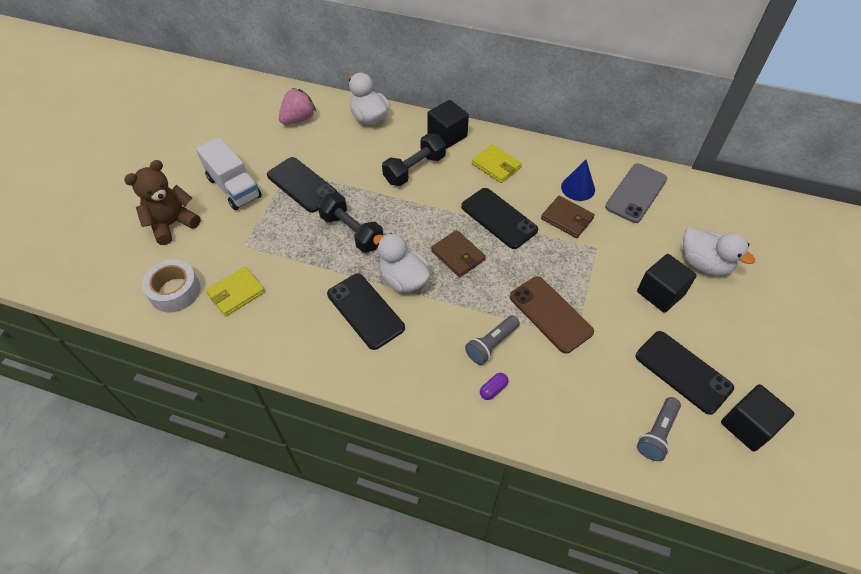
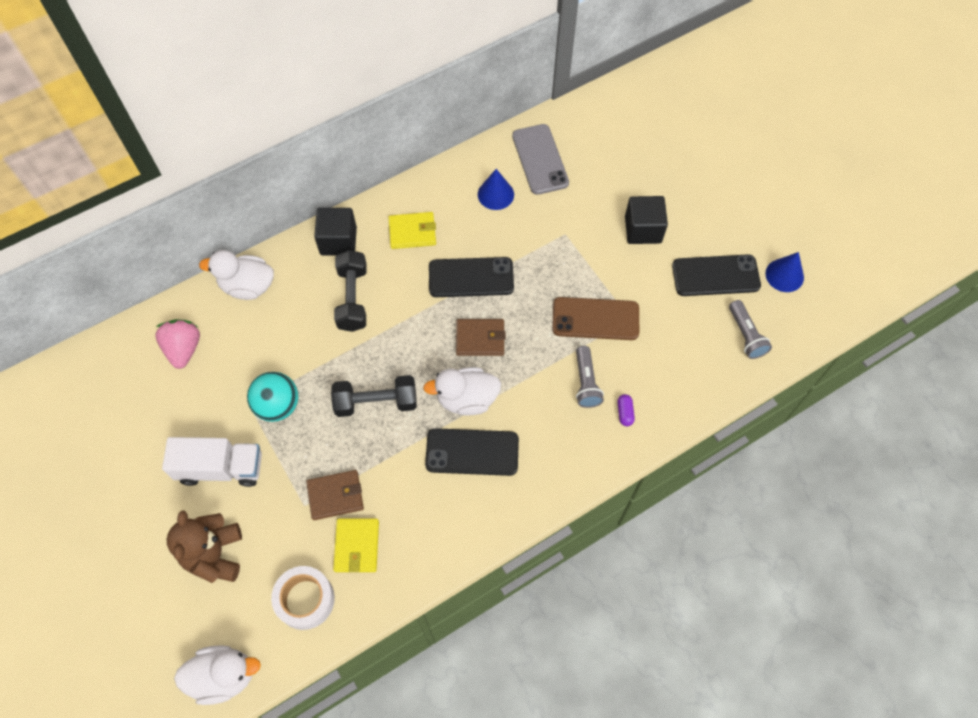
camera: 50 degrees left, 10 degrees up
black phone [267,157,337,213] -> turquoise ball [247,372,298,422]
brown wallet [541,196,595,238] -> brown wallet moved to [306,470,364,520]
white duck [683,227,755,275] -> white duck moved to [174,645,261,705]
black cube [721,384,795,452] -> blue cone [765,252,804,292]

